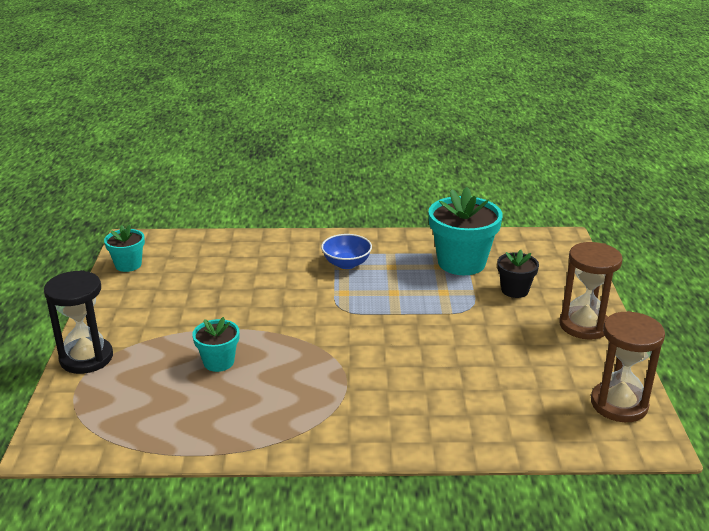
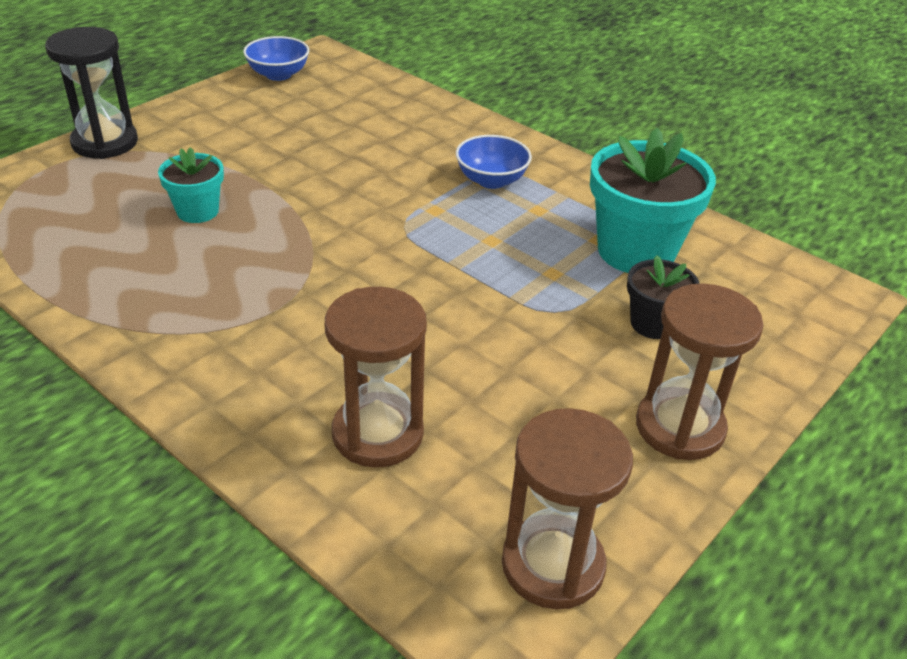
camera: 40 degrees right, 10 degrees up
turquoise flower pot [104,225,145,272] -> blue bowl [243,36,309,81]
none -> brown hourglass [325,287,427,468]

